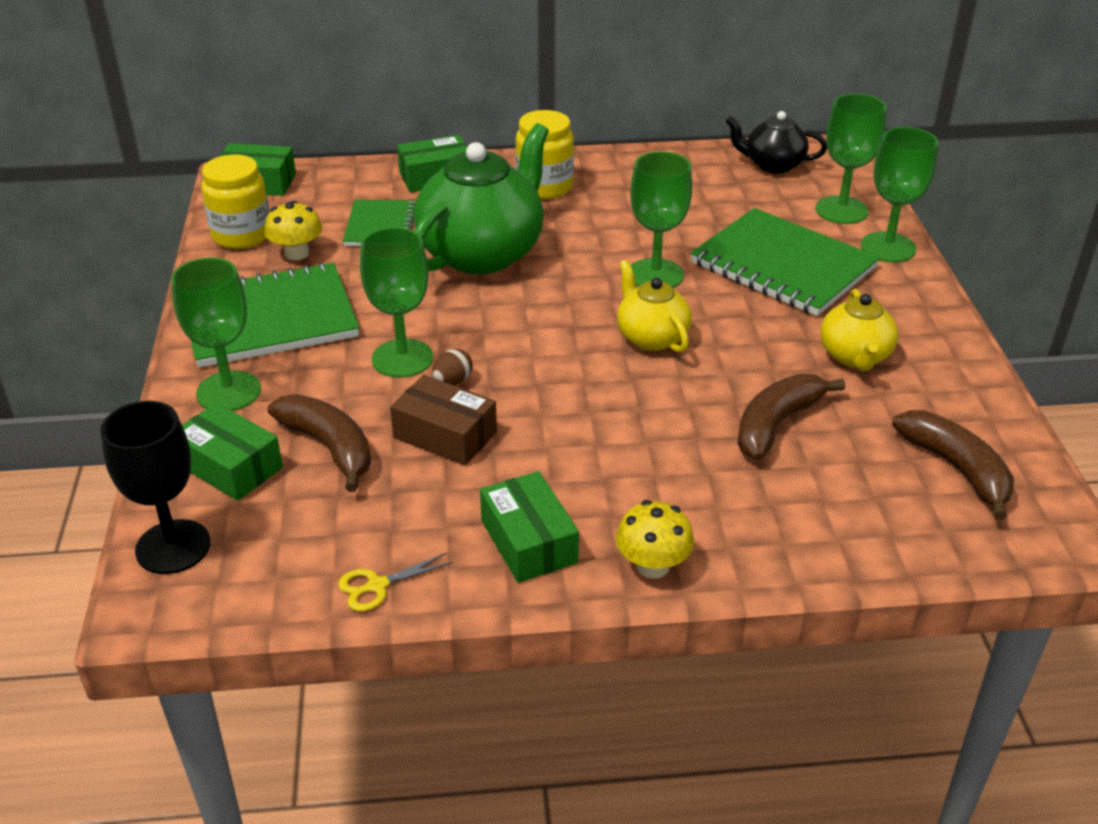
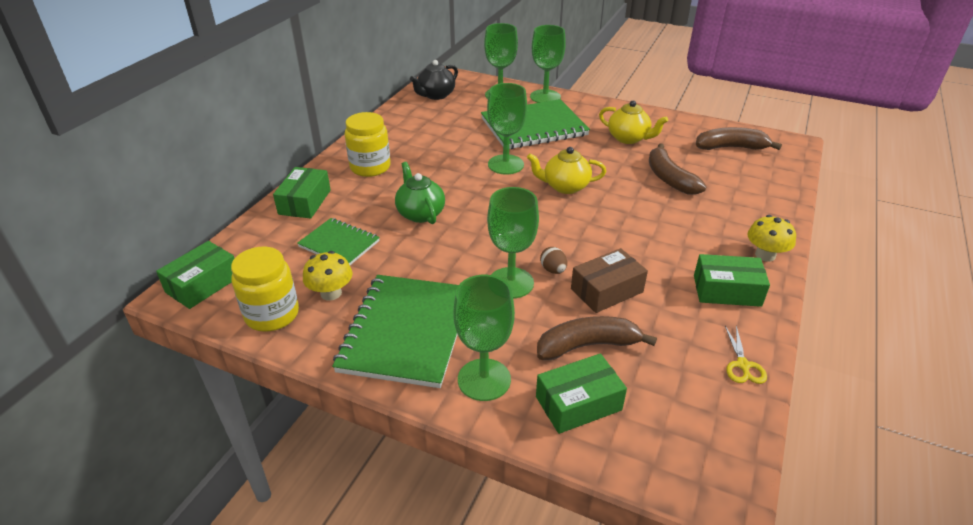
camera: 60 degrees left, 0 degrees up
black goblet [100,401,211,574] -> none
green teapot [413,123,549,275] -> green teapot [395,162,445,224], size x0.53

